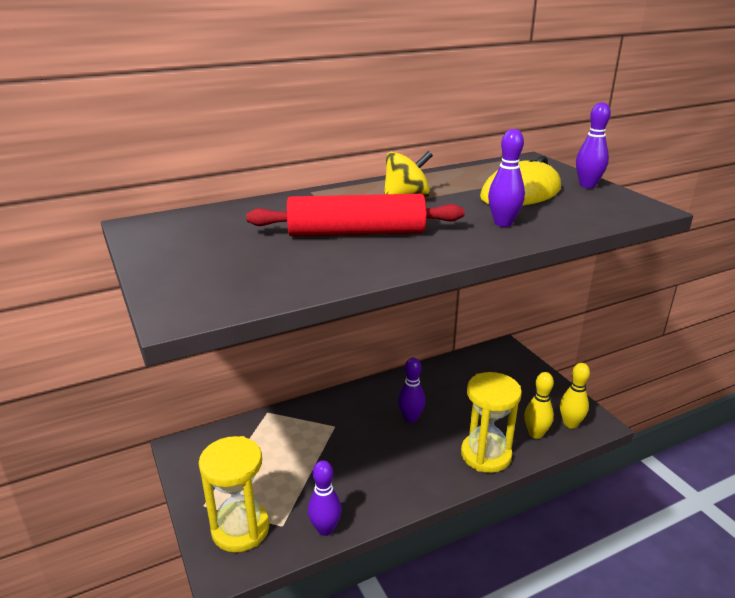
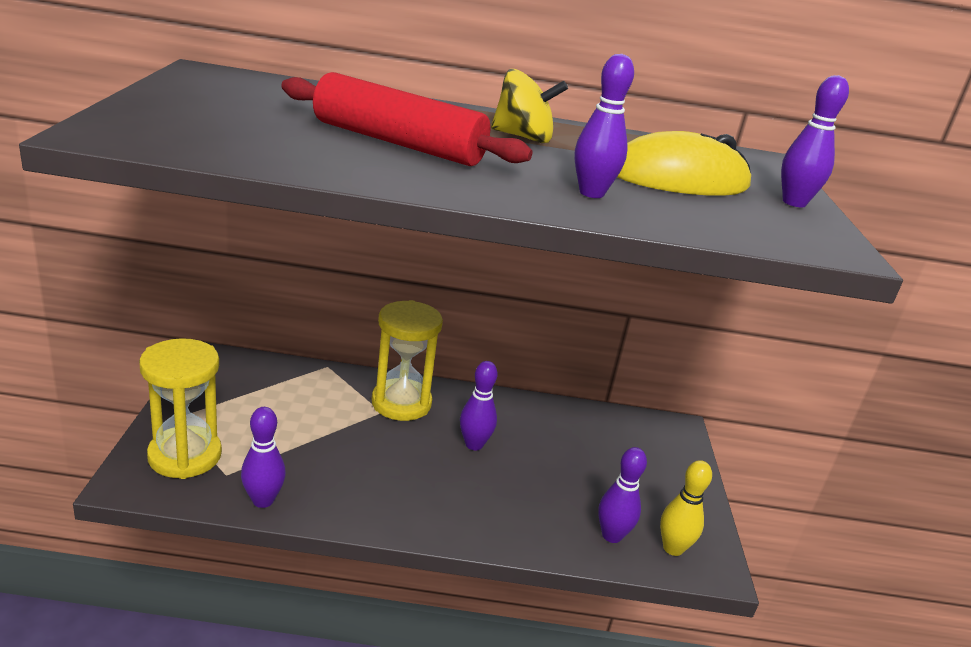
camera: 25 degrees right, 0 degrees up
yellow hourglass [461,372,522,473] -> yellow hourglass moved to [372,300,443,421]
yellow bowling pin [524,372,554,439] -> purple bowling pin [598,447,647,543]

